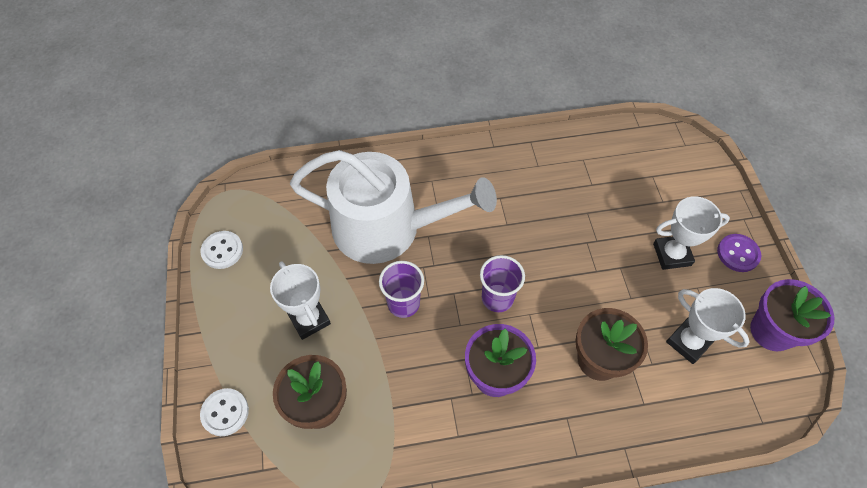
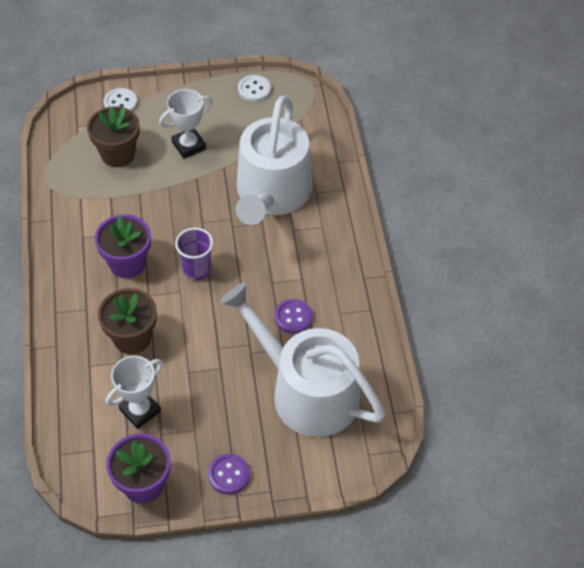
camera: 90 degrees right, 5 degrees down
purple cup [379,261,424,318] -> none
white trophy [653,196,730,270] -> none
none -> white watering can [220,283,385,437]
none -> purple button [275,299,313,334]

